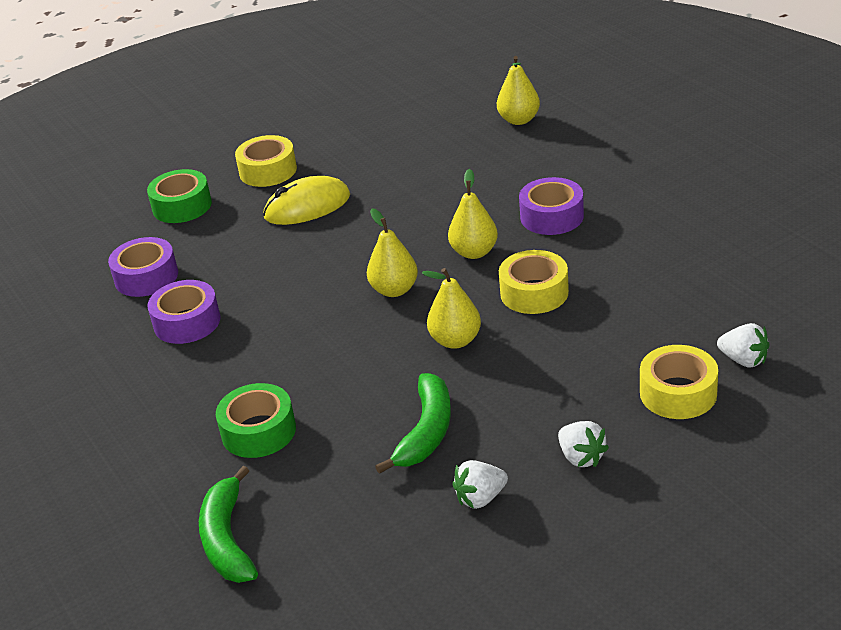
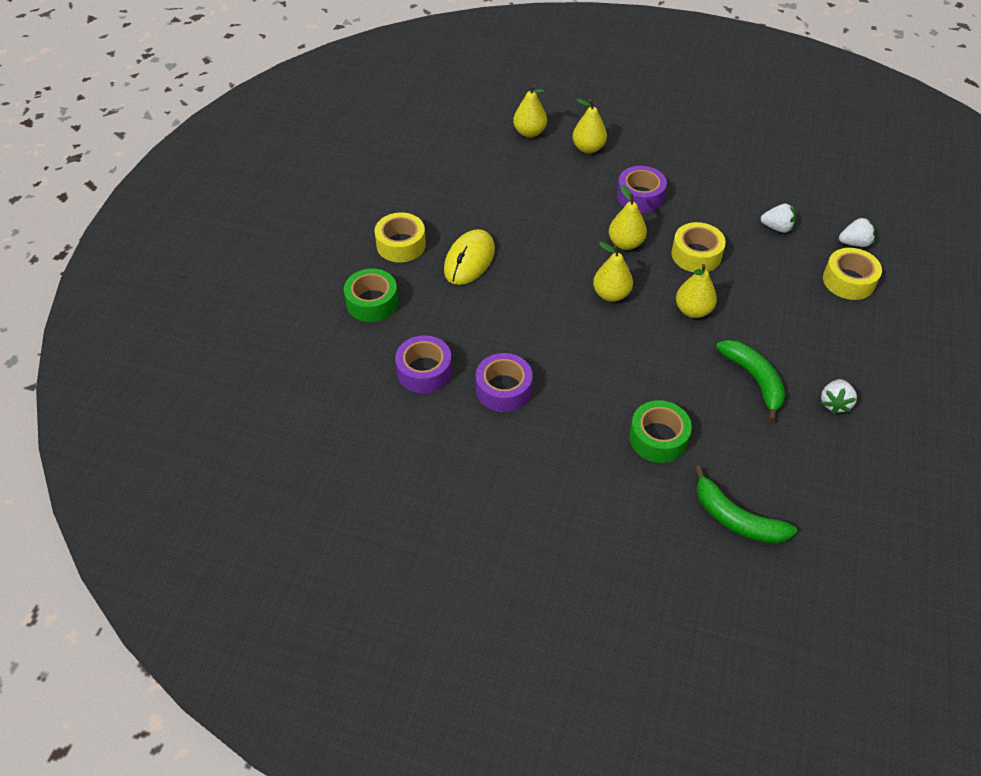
camera: 45 degrees left, 15 degrees up
white strawberry [558,421,609,467] -> white strawberry moved to [761,204,796,233]
none -> yellow pear [572,99,607,154]

